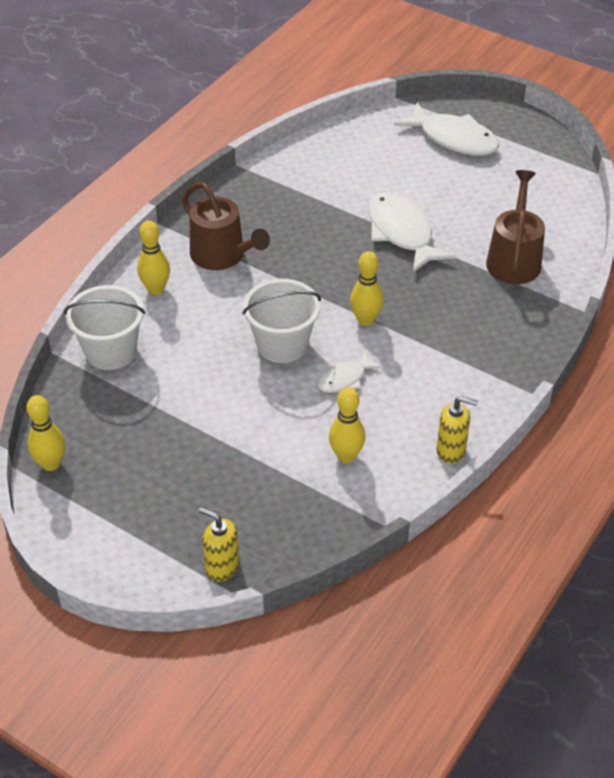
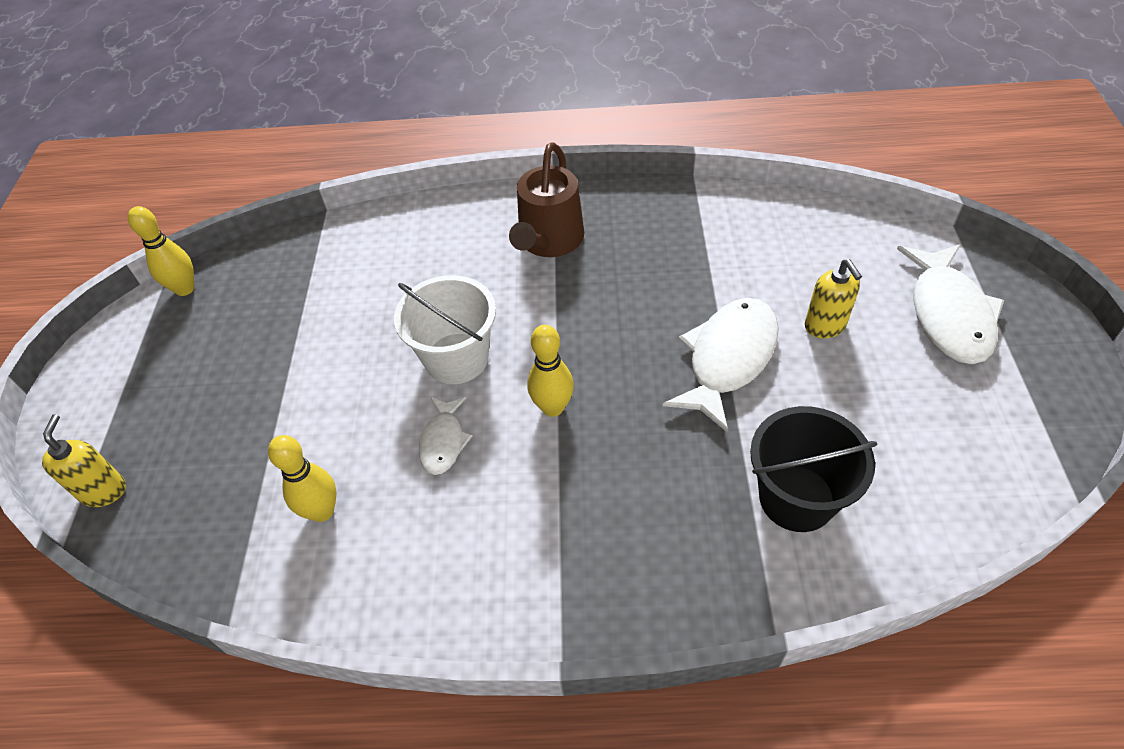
camera: 60 degrees right, 5 degrees up
white bucket [64,285,145,370] -> none
yellow bowling pin [137,221,170,295] -> none
white fish [318,350,382,393] -> white fish turned 105 degrees counterclockwise [419,397,473,475]
yellow soap dispenser [436,396,478,463] -> yellow soap dispenser moved to [805,259,862,338]
brown watering can [486,170,545,284] -> black bucket [750,406,877,532]

